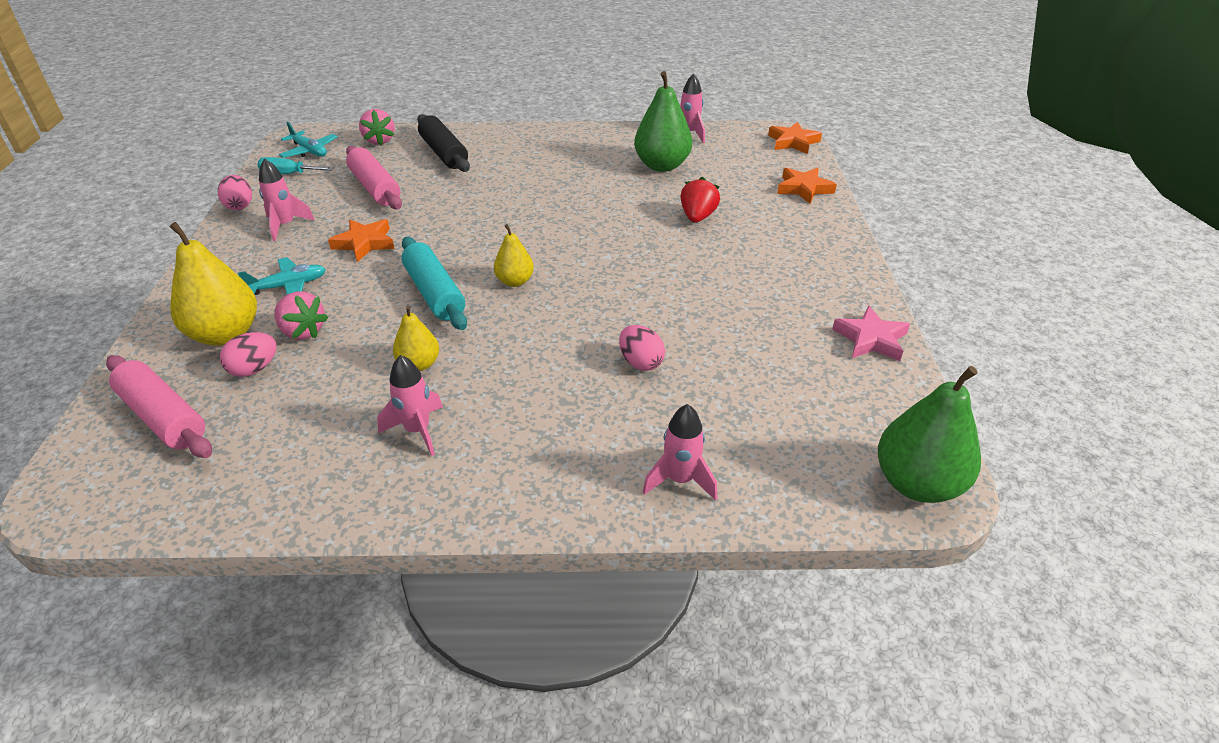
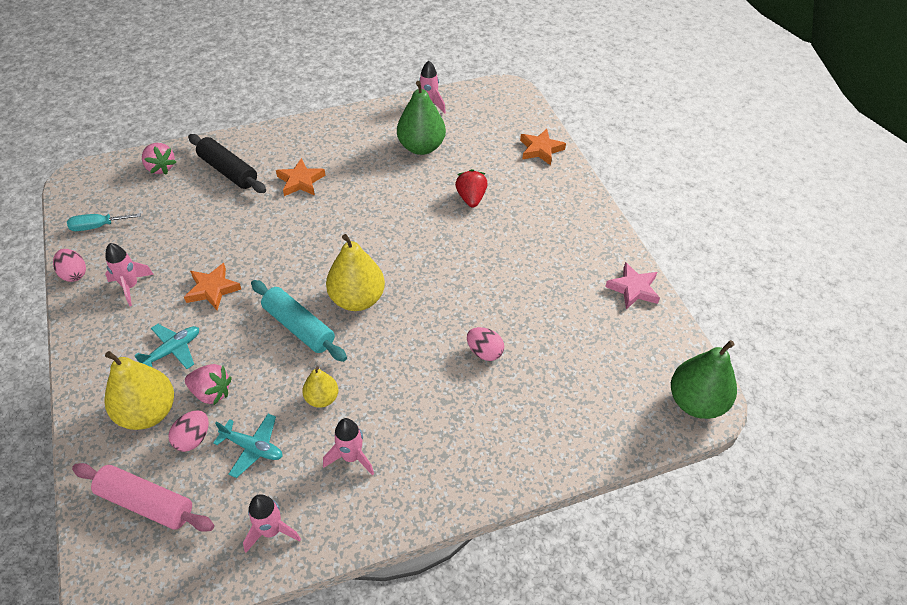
camera: 20 degrees left, 10 degrees up
turquoise plane [279,122,338,158] -> turquoise plane moved to [213,414,283,478]
pink rolling pin [346,146,402,209] -> none
yellow pear [494,224,534,287] -> yellow pear [326,234,385,311], size x1.79
pink rocket [643,404,717,501] -> pink rocket moved to [243,494,301,553]
orange star [768,122,822,154] -> orange star moved to [276,158,326,196]

